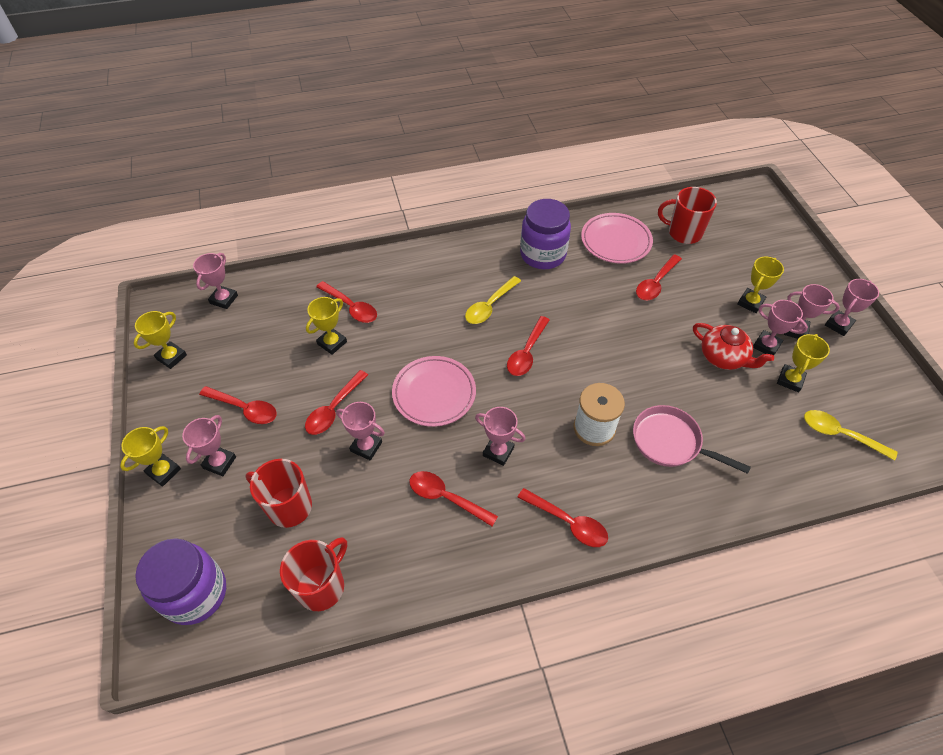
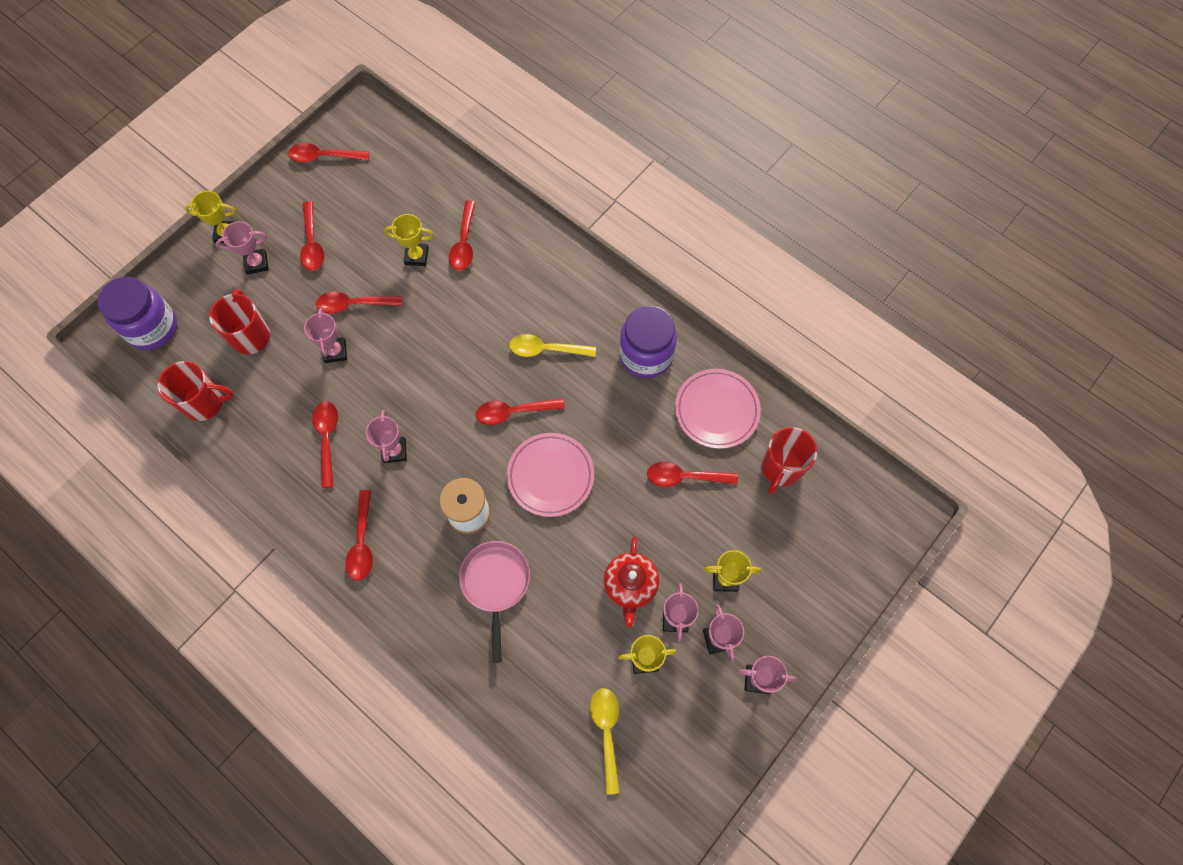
camera: 55 degrees right, 15 degrees up
yellow trophy [134,311,187,369] -> red spoon [288,143,369,162]
pink trophy [193,253,238,309] -> none
pink plate [392,356,476,427] -> pink plate moved to [507,433,594,517]
red mug [658,187,717,244] -> red mug turned 135 degrees counterclockwise [761,427,817,495]

